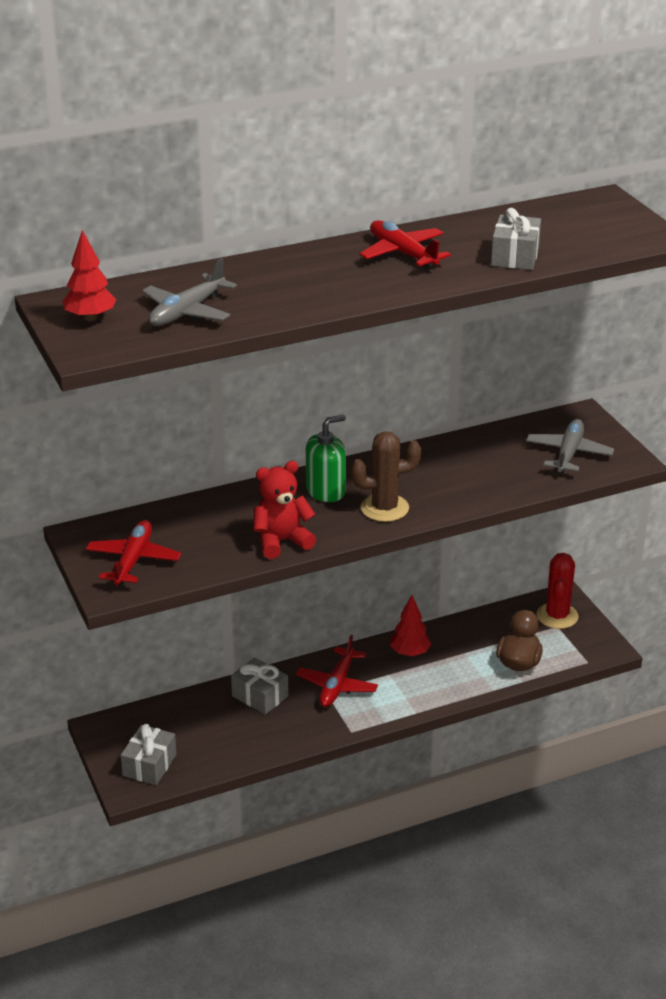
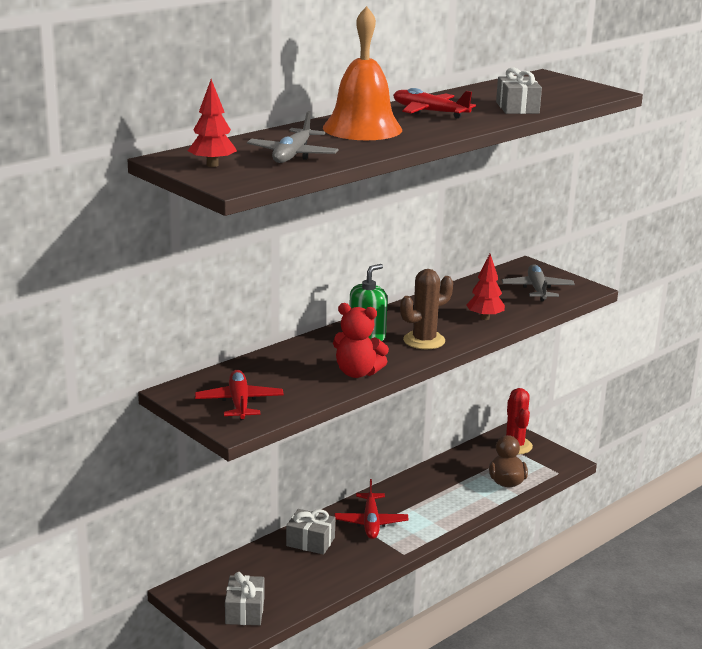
camera: 20 degrees left, 10 degrees down
red teddy bear [254,461,316,559] -> red teddy bear turned 120 degrees counterclockwise [333,303,389,378]
red tree [390,595,431,656] -> red tree moved to [466,254,505,320]
none -> orange bell [323,6,402,140]

